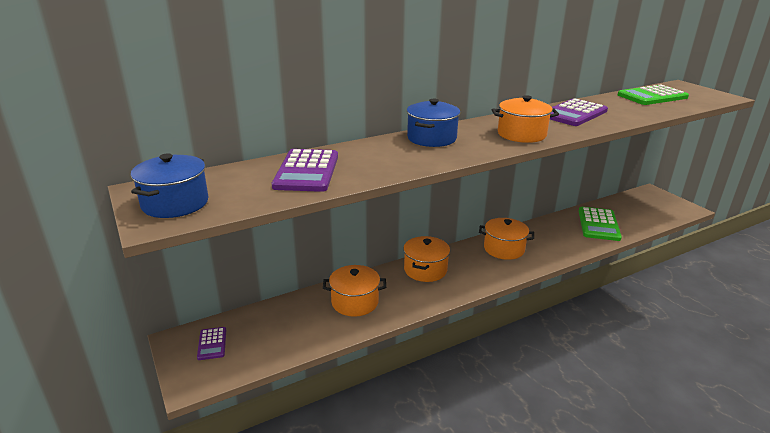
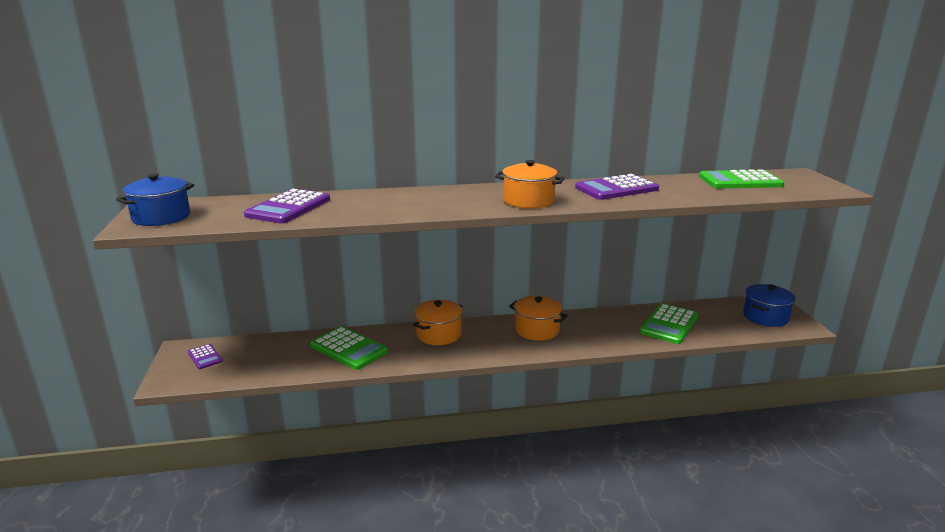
camera: 20 degrees right, 5 degrees down
purple calculator [197,327,226,360] -> purple calculator turned 45 degrees counterclockwise [188,344,223,369]
orange pot [323,265,386,317] -> green calculator [310,326,388,370]
blue pot [407,99,460,147] -> blue pot moved to [743,284,795,327]

